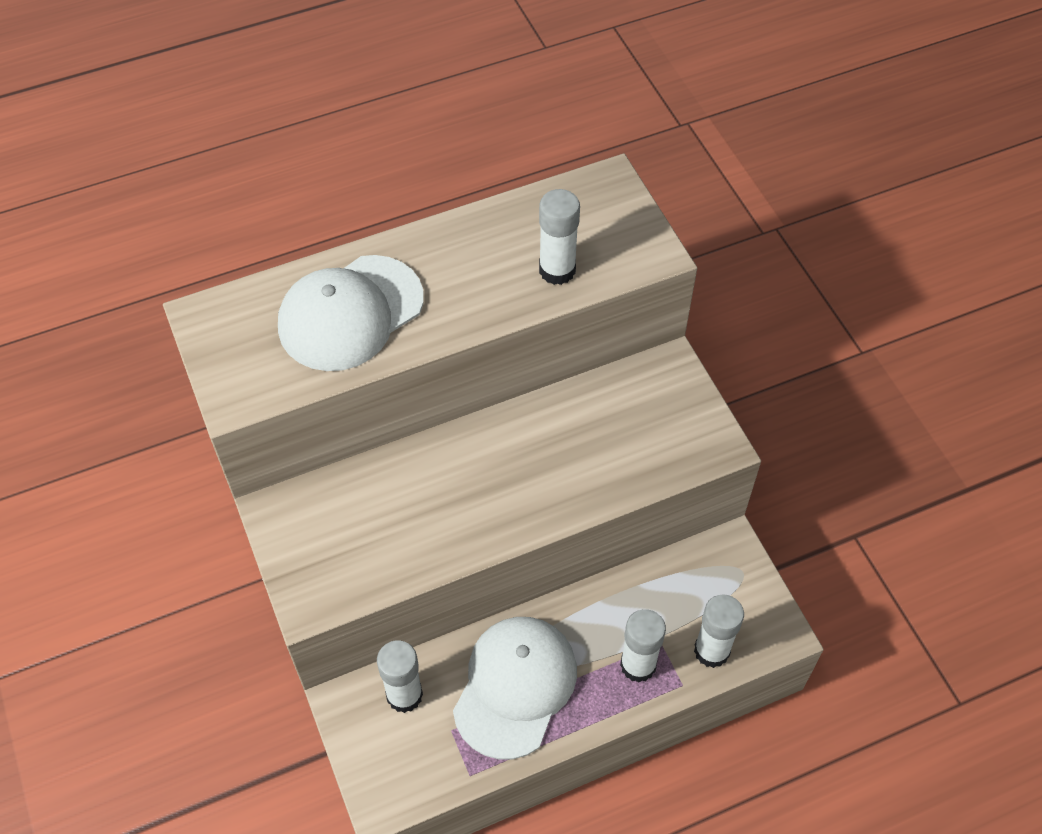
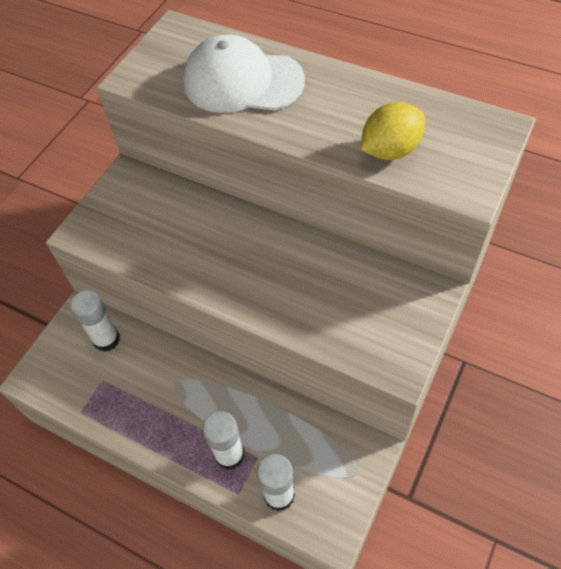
camera: 55 degrees right, 0 degrees up
white cap [453,617,577,759] -> none
white glue stick [539,189,580,285] -> yellow lemon [361,102,425,160]

